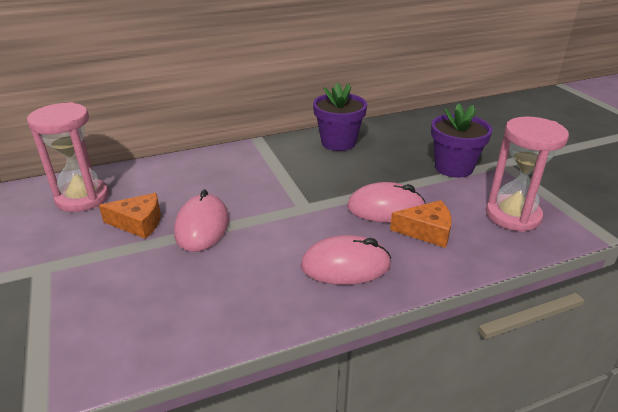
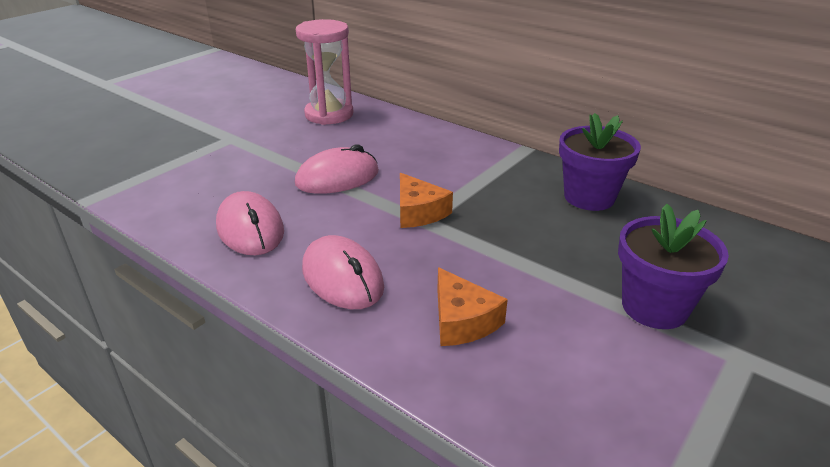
camera: 60 degrees right, 0 degrees up
orange cheese [99,193,161,239] -> orange cheese moved to [400,173,453,228]
pink mouse [347,182,426,223] -> pink mouse moved to [216,191,284,255]
pink hourglass [486,117,569,232] -> none

